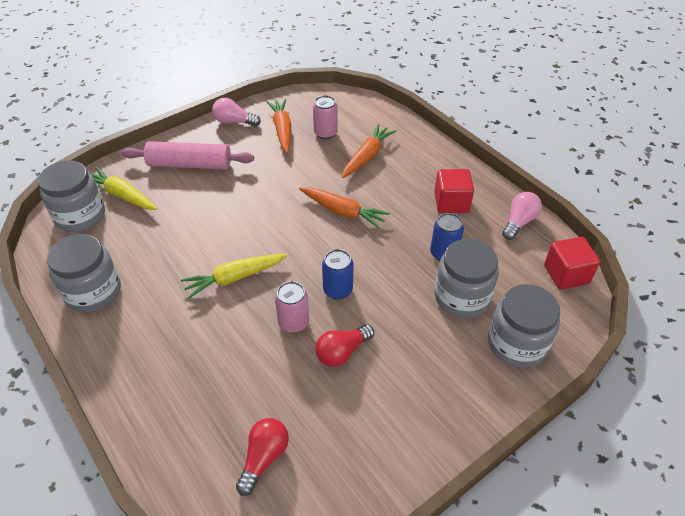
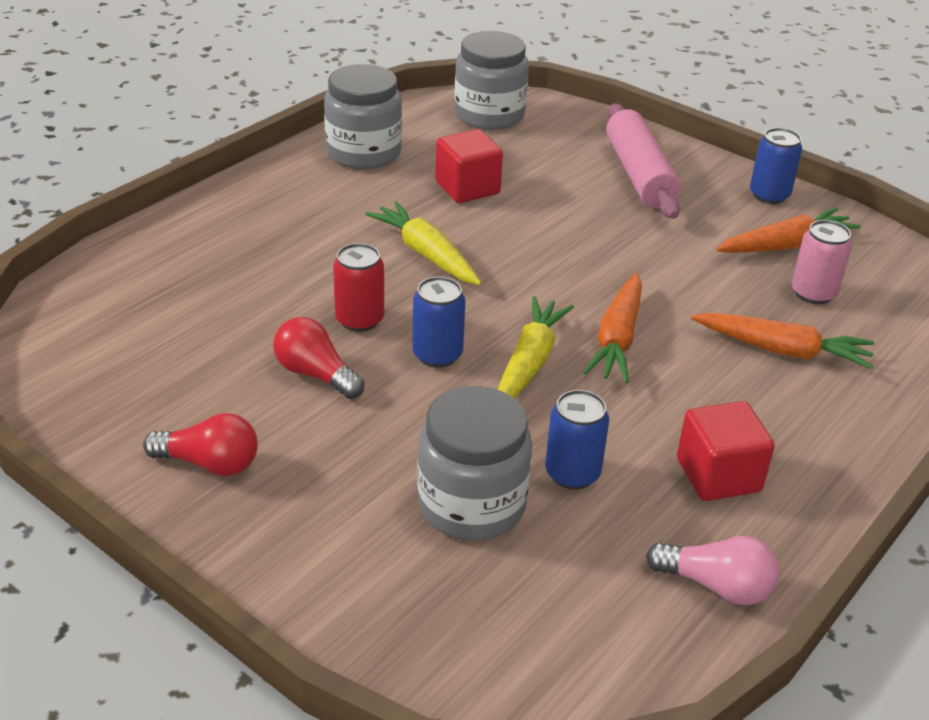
camera: 75 degrees right, 10 degrees down
yellow carrot [90,167,157,210] -> yellow carrot moved to [497,296,574,399]
pink light bulb [212,98,261,126] -> blue can [750,128,802,204]
red light bulb [236,418,289,496] -> red light bulb moved to [143,413,258,476]
pink can [275,281,309,333] -> red can [333,243,384,332]
grey jar [488,284,560,368] -> none
red cube [544,237,600,290] -> red cube moved to [435,129,503,203]

